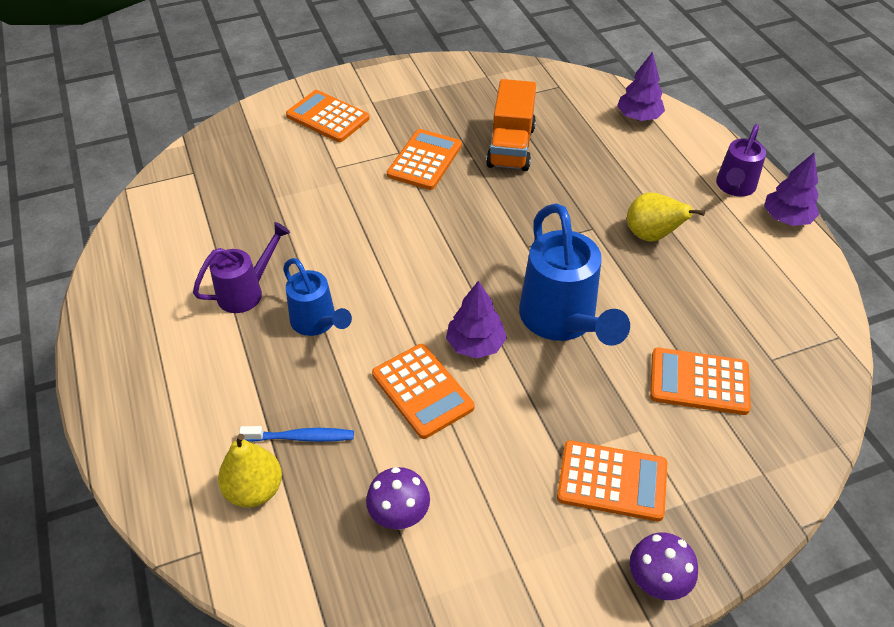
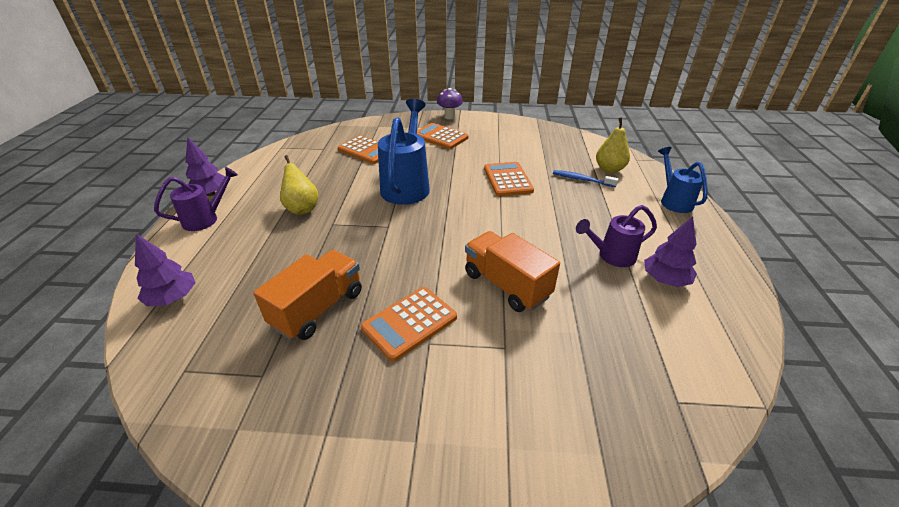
camera: 155 degrees left, 10 degrees down
blue watering can [283,258,352,336] -> blue watering can moved to [658,147,708,213]
orange calculator [286,90,370,142] -> none
purple mushroom [366,467,430,530] -> none
purple tree [446,280,507,359] -> purple tree moved to [644,216,697,287]
none -> orange truck [465,231,560,312]

